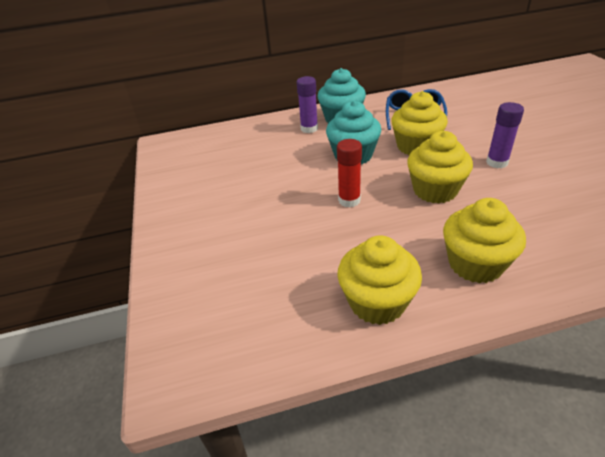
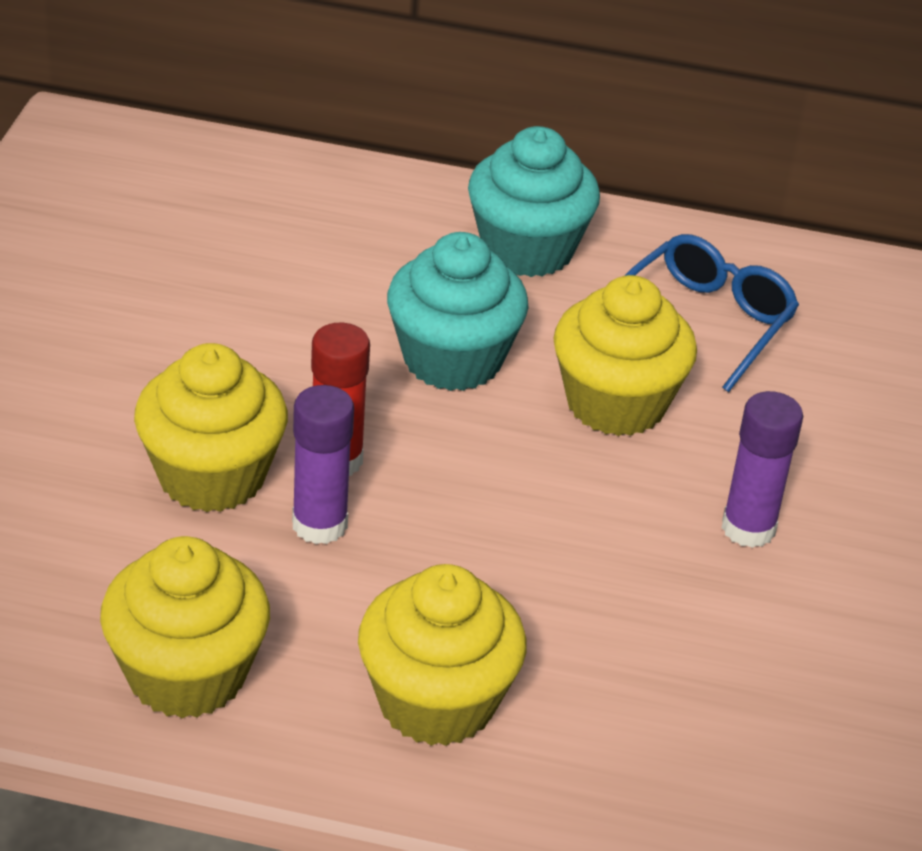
camera: 20 degrees right, 0 degrees up
purple glue stick [297,76,318,133] -> purple glue stick moved to [292,385,354,544]
yellow cupcake [407,131,473,204] -> yellow cupcake moved to [134,343,288,512]

